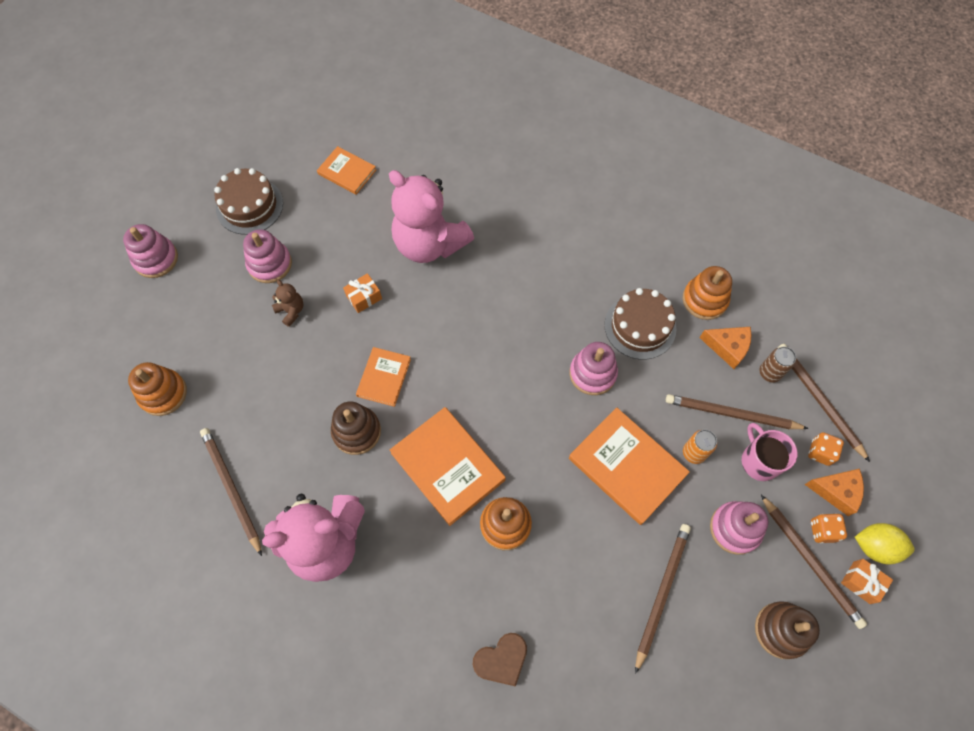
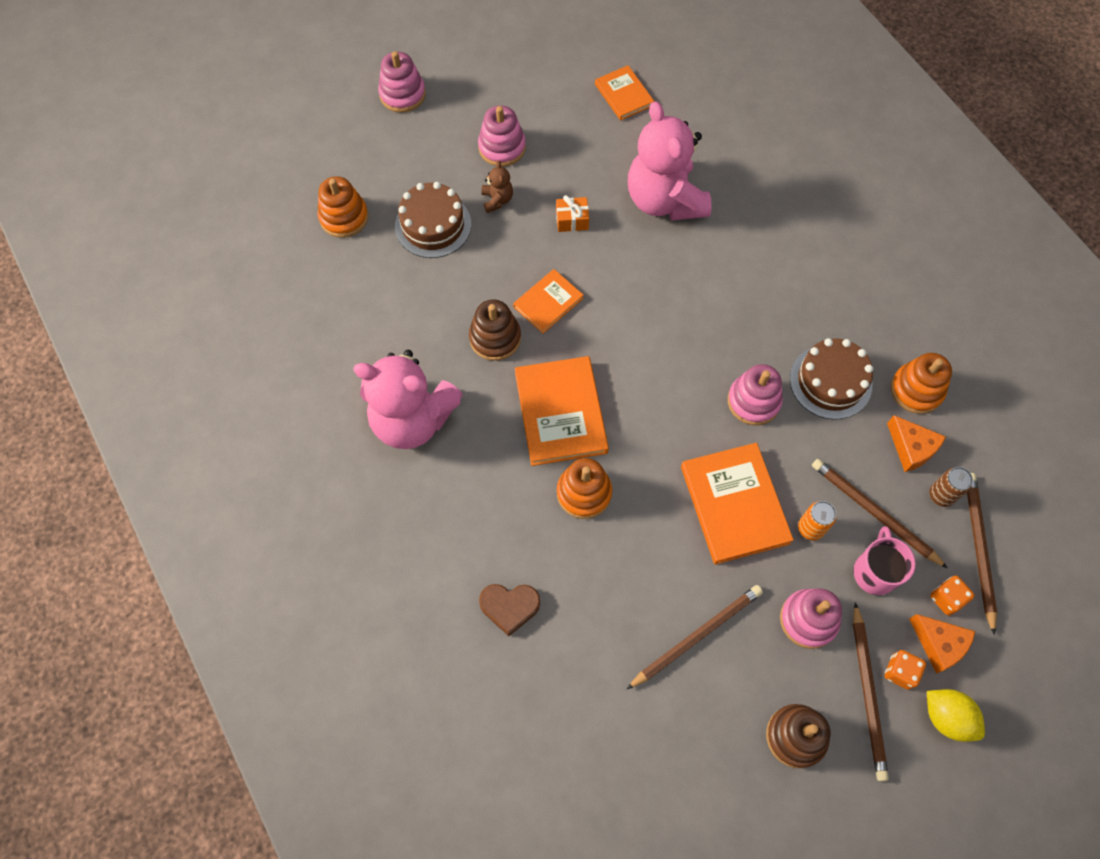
camera: 30 degrees right, 0 degrees up
brown pencil [200,428,262,556] -> none
brown cake [214,168,283,235] -> brown cake moved to [395,182,471,258]
orange gift [841,559,893,604] -> none

